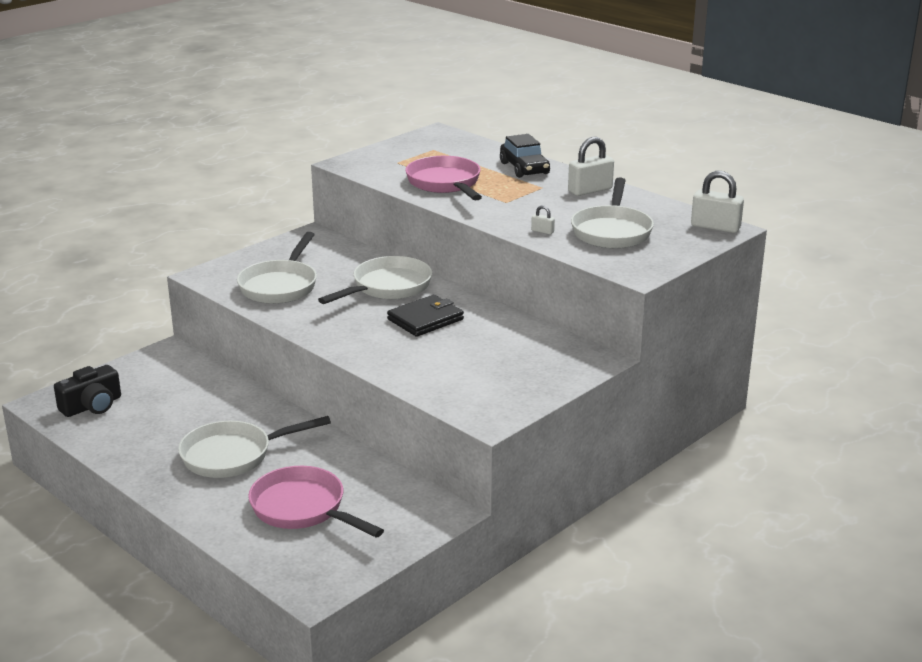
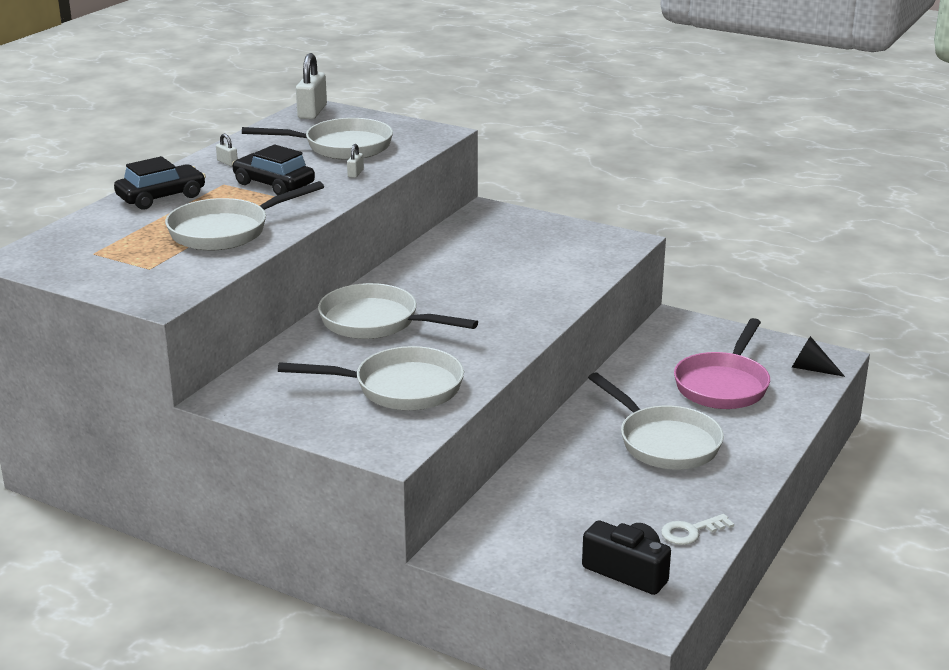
camera: 105 degrees left, 0 degrees up
black wallet [387,295,464,337] -> none
pink pan [405,156,482,201] -> white pan [165,181,324,250]
white padlock [568,137,614,196] -> white padlock [216,134,238,166], size x0.47
none -> black car [232,144,315,195]
none -> white key [661,514,734,545]
none -> black cone [792,336,845,377]

